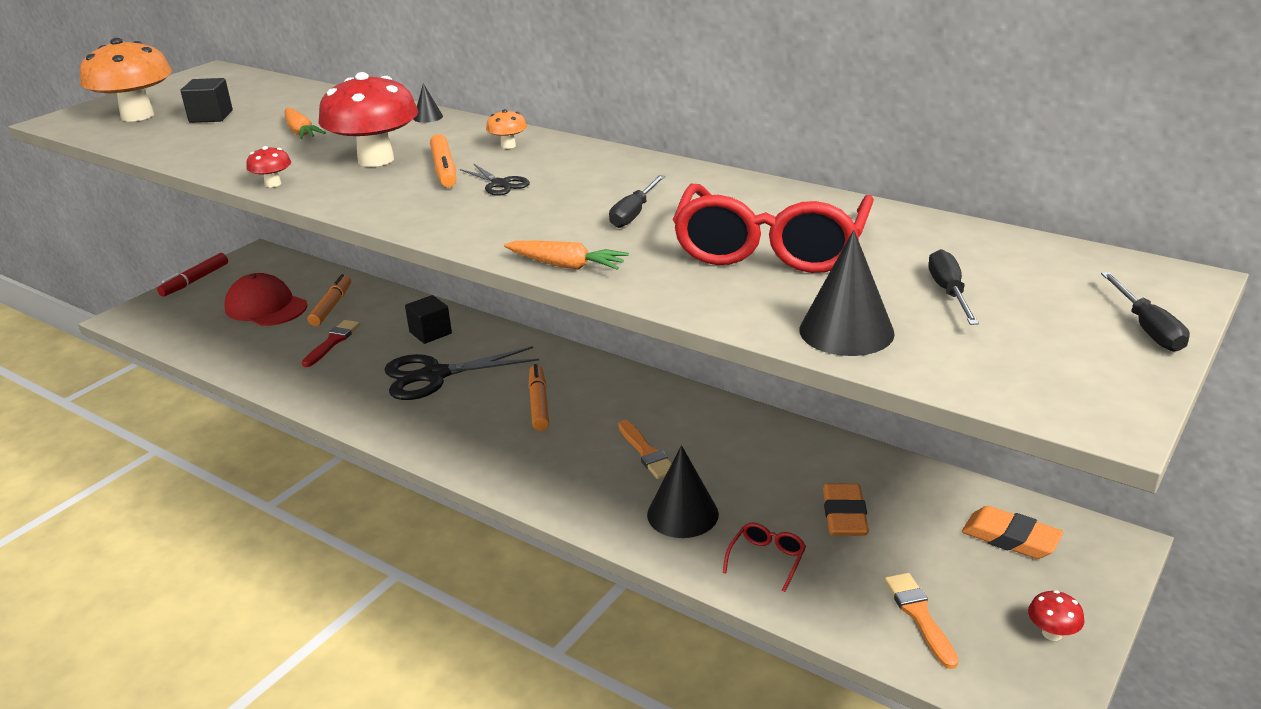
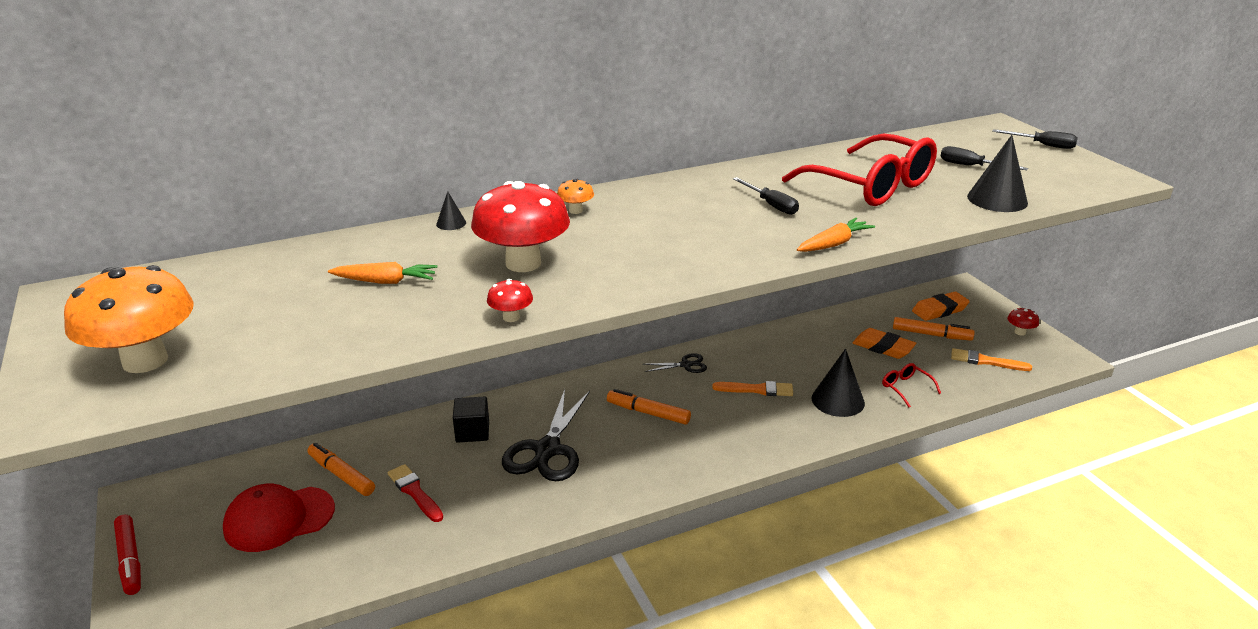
camera: 60 degrees left, 0 degrees up
black cube [181,78,233,123] -> none
orange marker [430,134,456,187] -> orange marker moved to [893,317,975,341]
black scissors [460,164,530,196] -> black scissors moved to [645,353,707,373]

